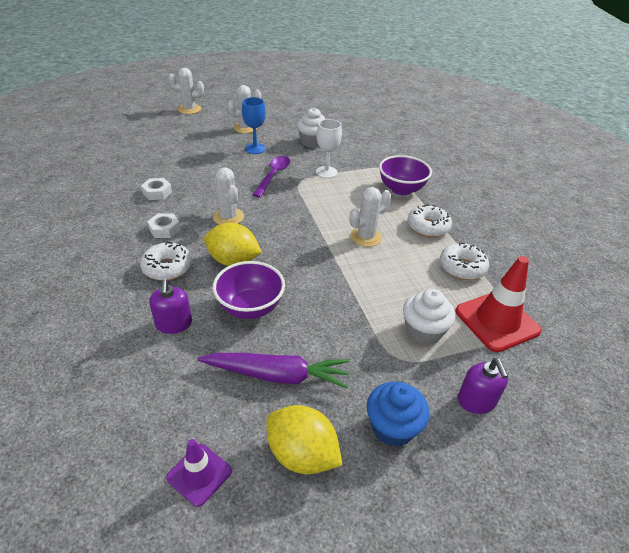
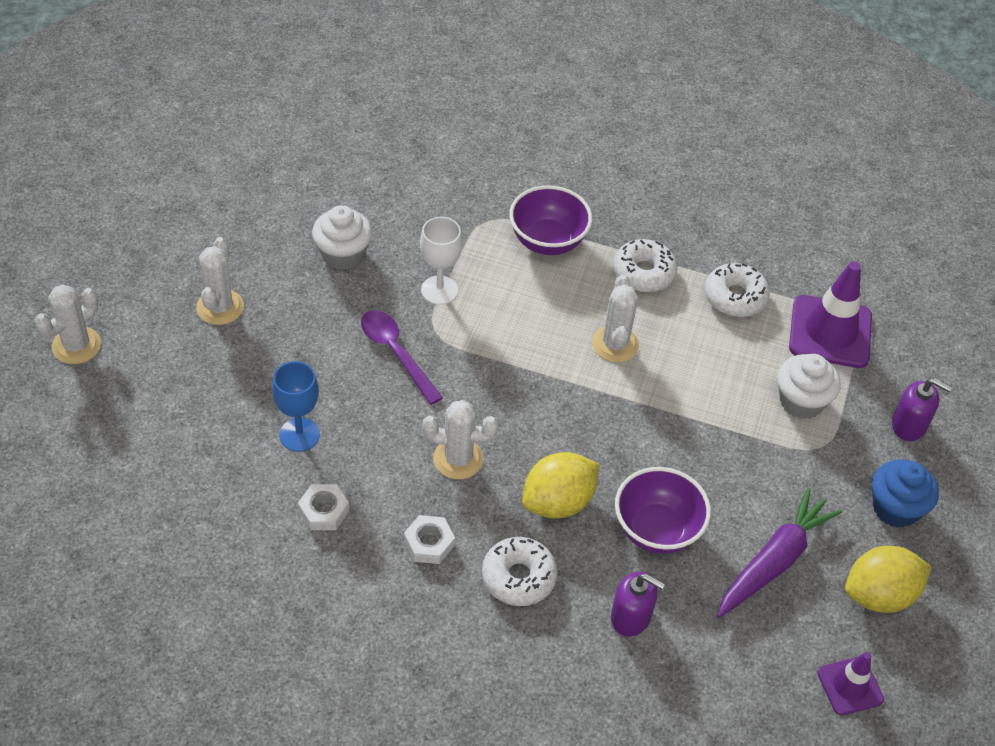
camera: 55 degrees left, 10 degrees up
blue goblet [242,97,266,154] -> blue goblet moved to [272,361,320,452]
red traffic cone [455,256,542,352] -> purple traffic cone [789,261,872,368]

